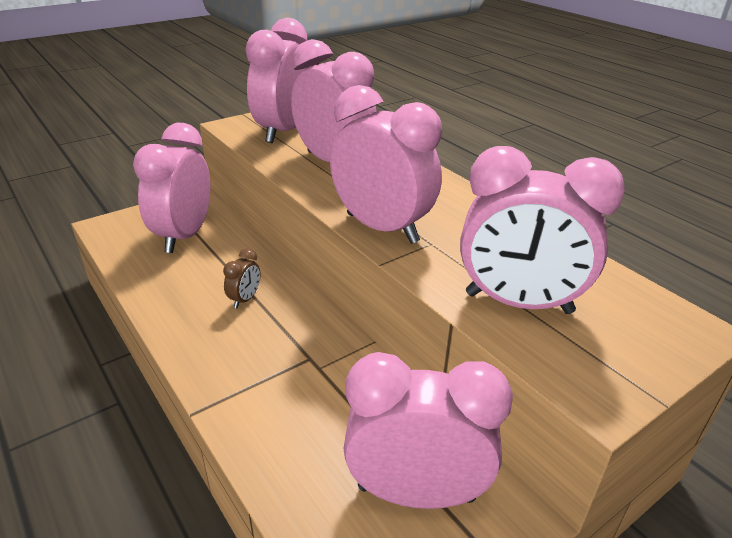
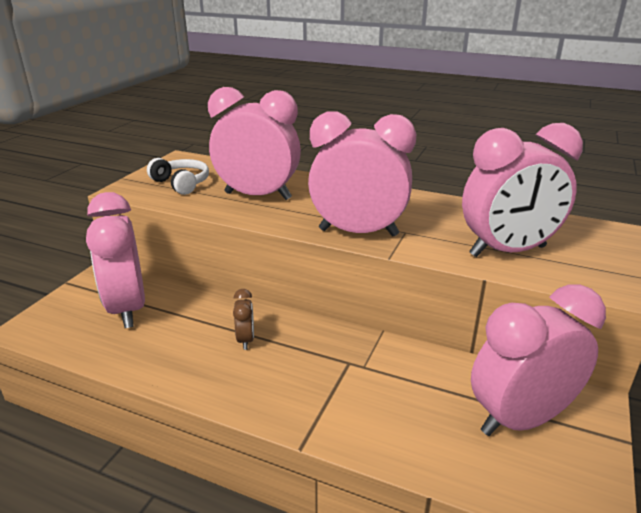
camera: 30 degrees left, 5 degrees down
pink clock [245,18,308,143] -> white headphones [147,158,209,195]

